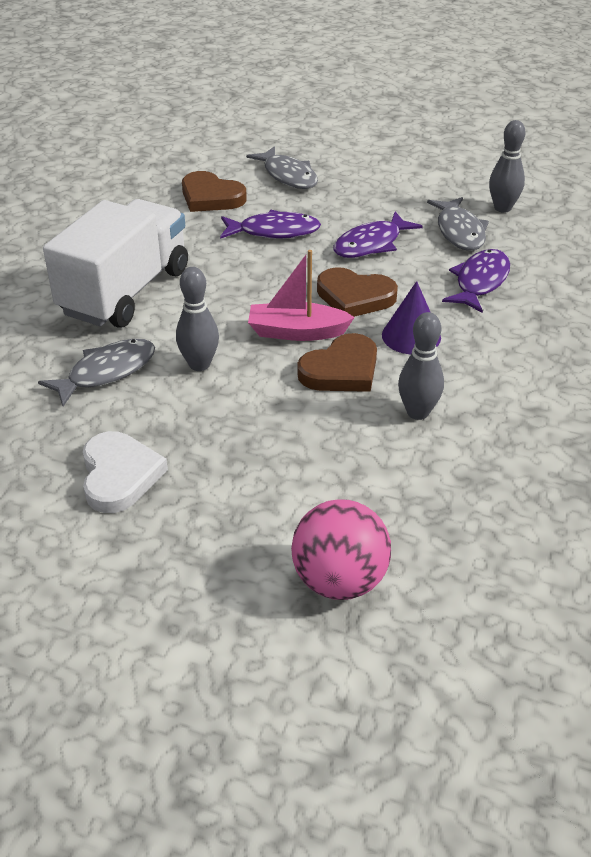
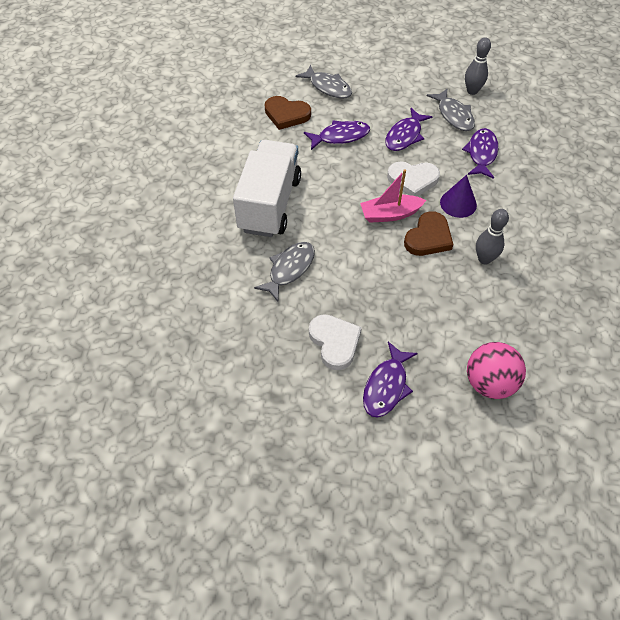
camera: 15 degrees left, 15 degrees up
grey bowling pin [176,267,219,371] -> none
brown heart [317,267,398,317] -> white heart [387,162,440,196]
none -> purple fish [363,342,418,418]

